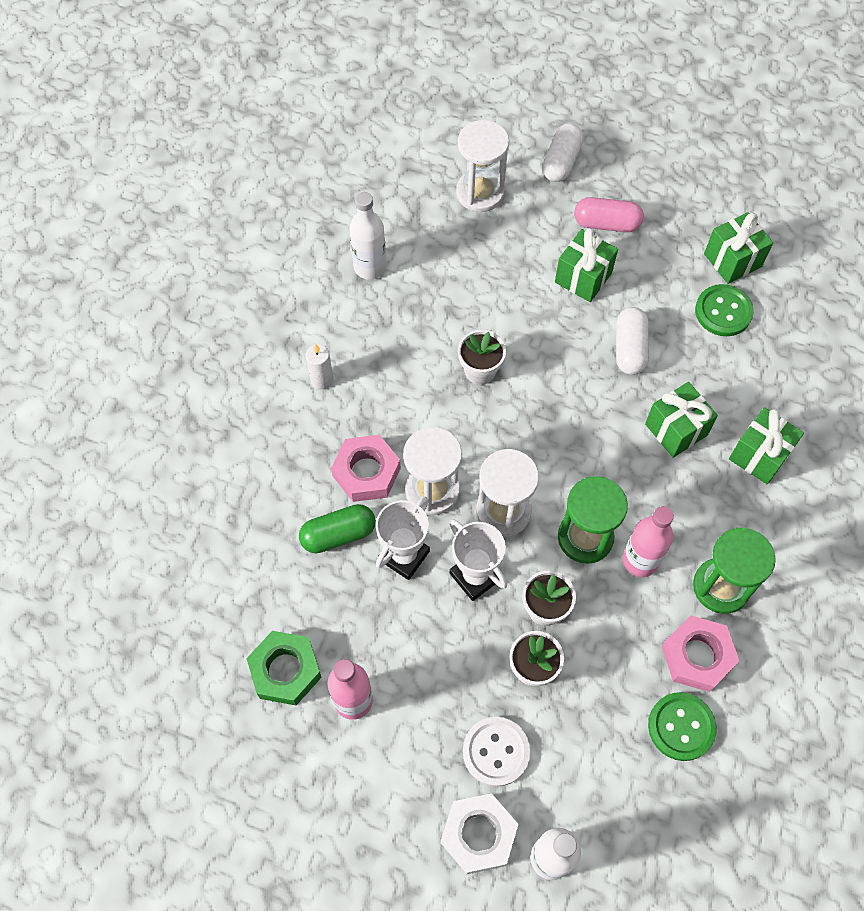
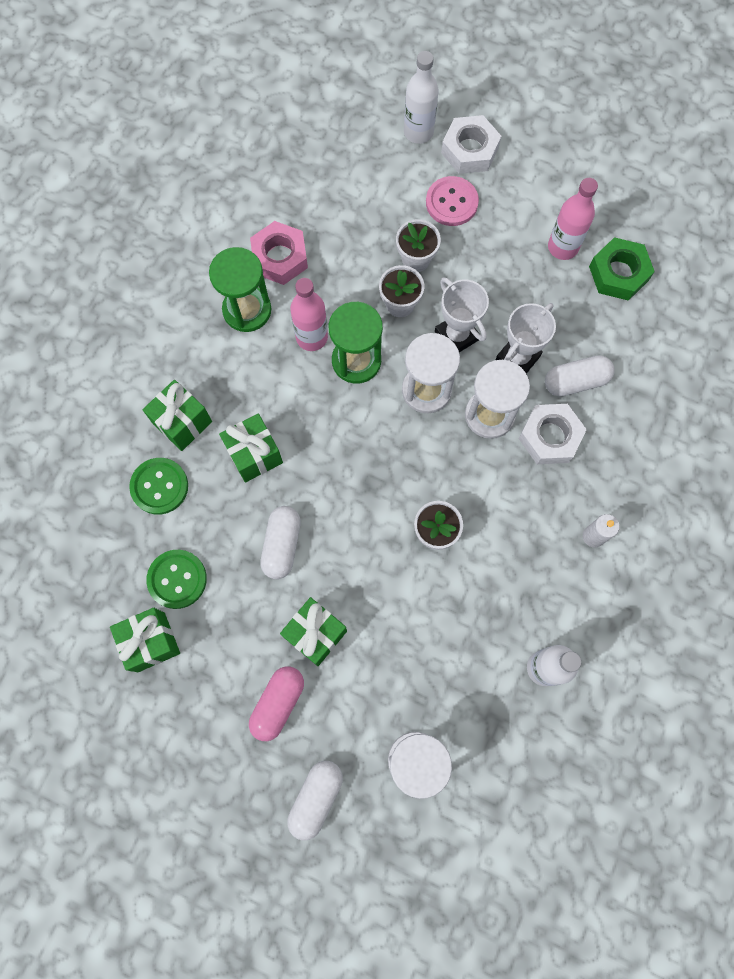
camera: 175 degrees left, 10 degrees up
green capsule [299,504,376,553] -> white capsule [545,355,615,397]
pink nut [331,435,401,502] -> white nut [519,404,587,464]
white button [463,717,530,787] -> pink button [426,176,479,226]
pink capsule [574,197,644,232] -> pink capsule turned 75 degrees counterclockwise [249,666,304,741]
green button [648,692,717,761] -> green button moved to [129,458,188,515]

